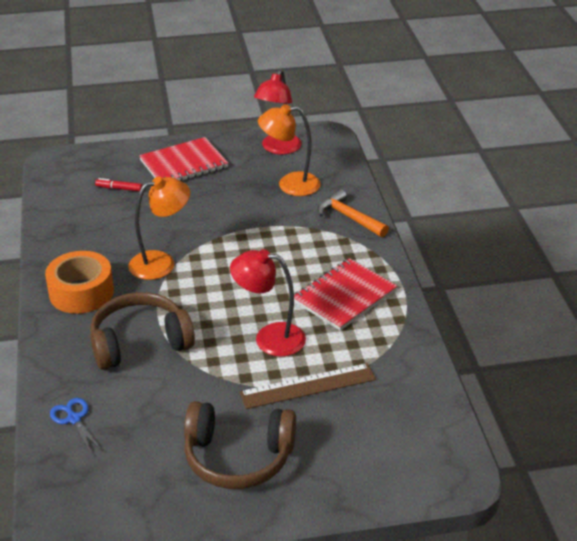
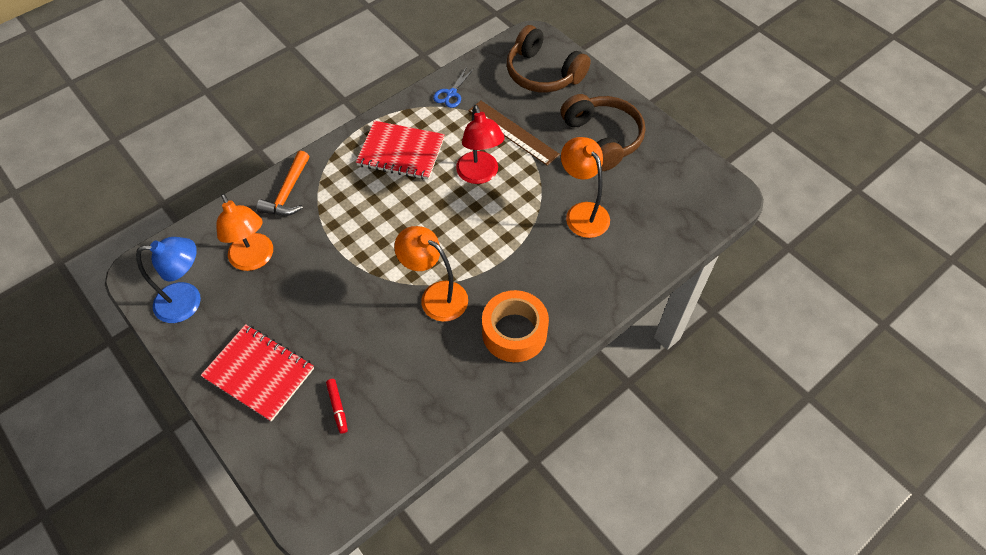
camera: 120 degrees left, 20 degrees up
blue scissors [50,398,102,455] -> blue scissors moved to [433,67,474,108]
brown headphones [90,292,195,370] -> brown headphones moved to [507,25,591,93]
red lamp [254,69,302,154] -> blue lamp [136,237,201,323]
none -> orange lamp [561,137,610,238]

